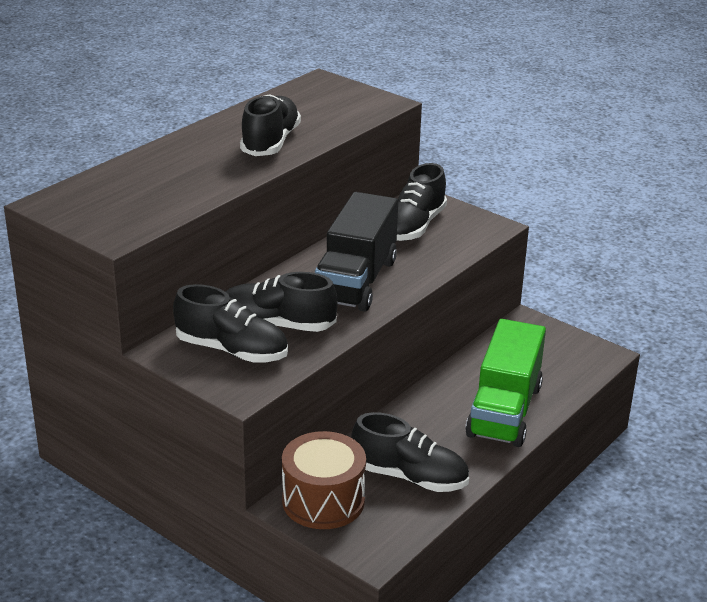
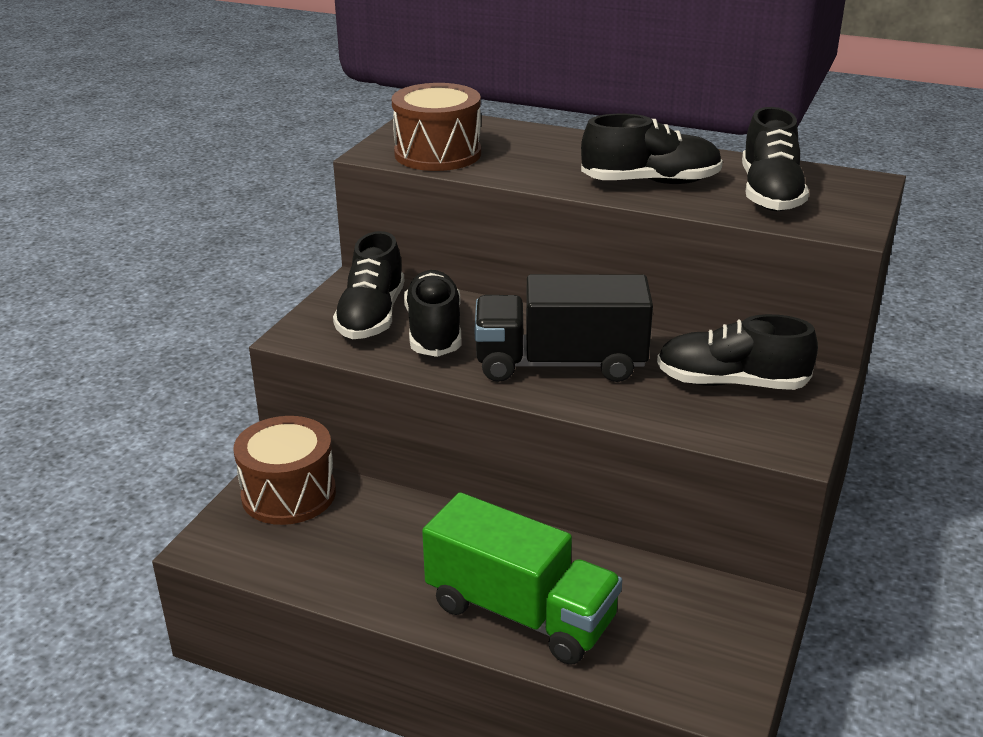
camera: 75 degrees right, 0 degrees up
black shoe [351,412,469,492] -> black shoe moved to [742,107,809,211]
green truck [465,319,546,447] -> green truck turned 150 degrees counterclockwise [422,492,622,665]
none -> brown drum [391,83,481,171]

